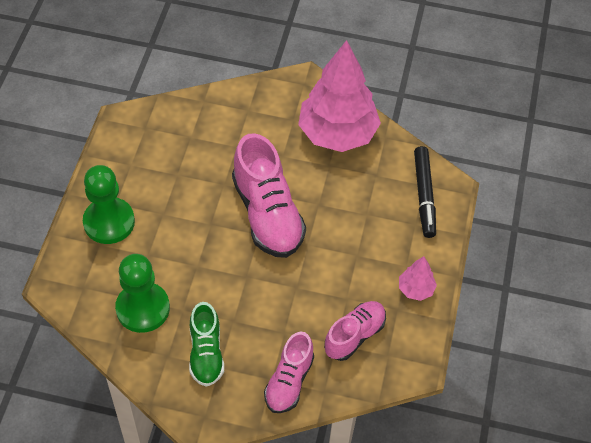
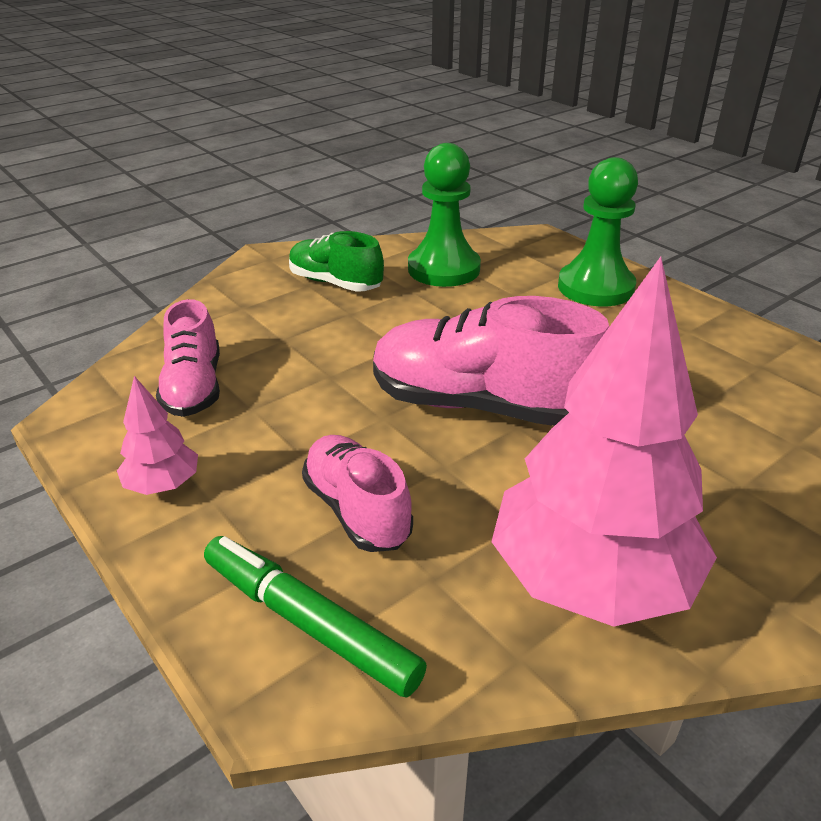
camera: 130 degrees right, 20 degrees down
pink shoe [264,332,314,413] -> pink shoe moved to [302,435,413,552]
black marker [414,146,436,238] -> green marker [204,536,427,697]

